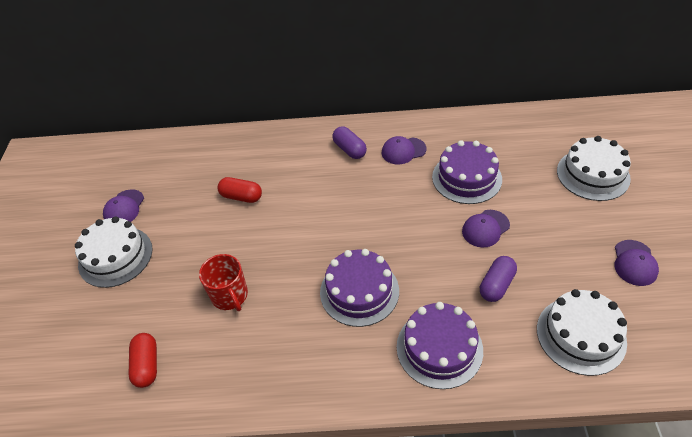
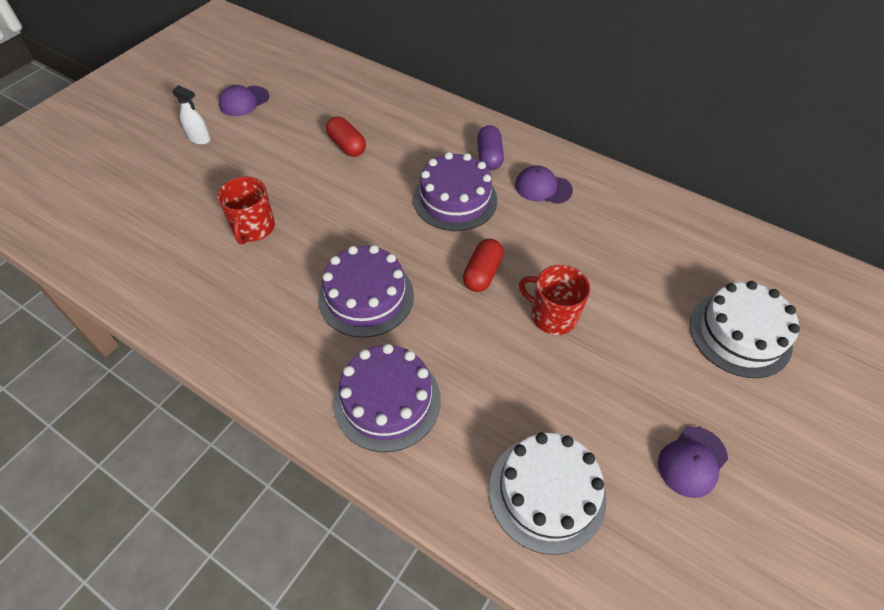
camera: 30 degrees right, 5 degrees up
white cake [75,216,153,288] -> white spray bottle [172,85,211,145]
red capsule [129,333,157,388] -> red capsule moved to [463,239,504,292]
purple cake [432,140,502,204] -> purple cake moved to [413,152,497,231]
purple cap [462,210,510,248] -> red mug [519,265,590,335]
purple capsule [480,256,517,302] -> none

